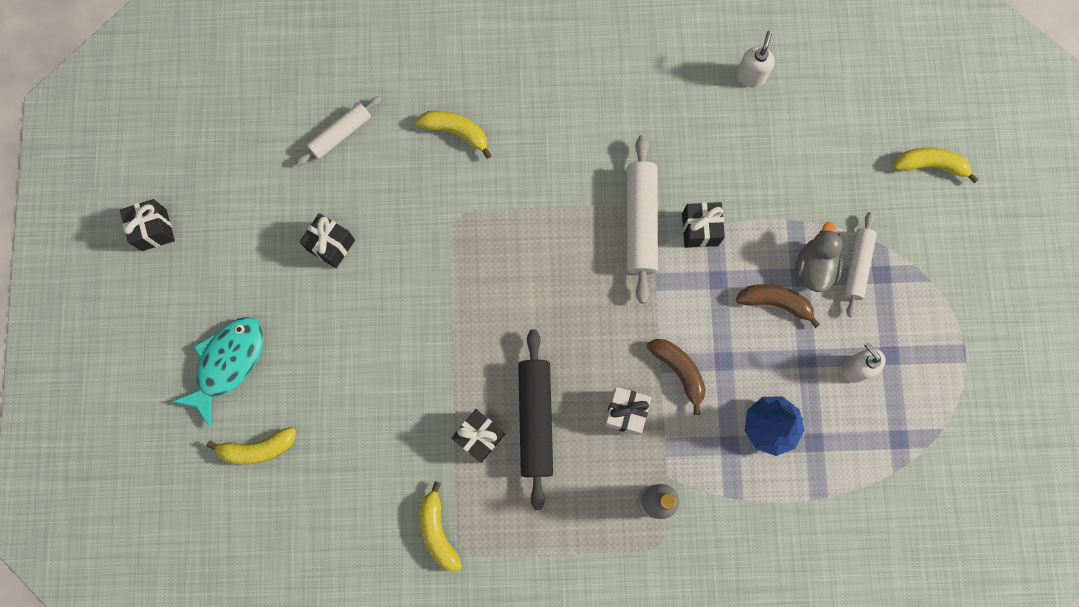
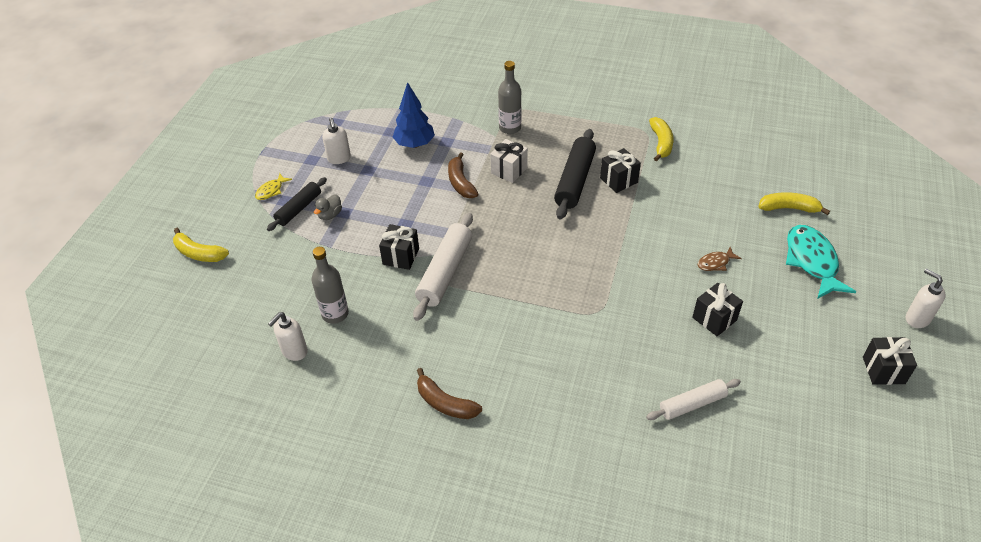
camera: 160 degrees left, 30 degrees down
turquoise fish [172,317,264,427] -> turquoise fish turned 120 degrees clockwise [786,225,856,299]
yellow banana [416,111,492,159] -> none
brown banana [736,284,820,328] -> brown banana moved to [417,368,482,419]
grey duck [796,222,843,292] -> grey duck [314,194,342,220], size x0.64
white rolling pin [844,212,877,317] -> black rolling pin [267,177,327,231]
none -> yellow fish [255,173,292,200]
none -> grey bottle [312,247,349,324]
none -> brown fish [698,247,742,271]
none -> white soap dispenser [906,268,946,328]

